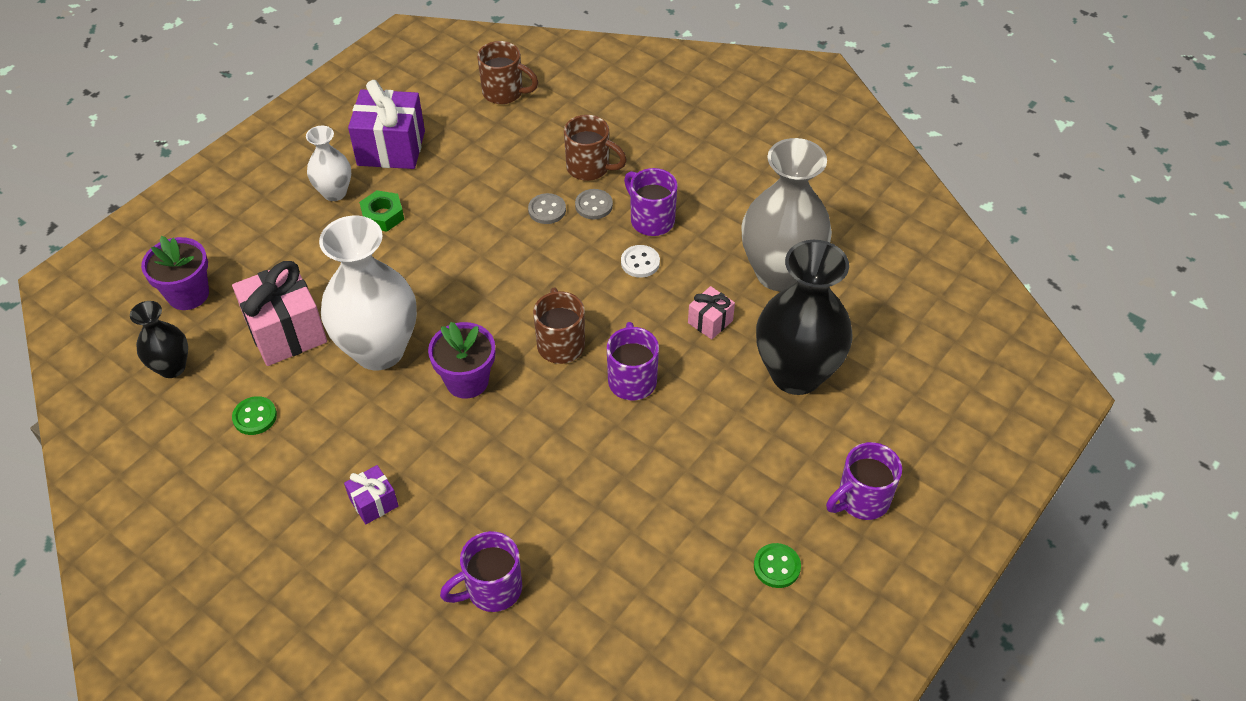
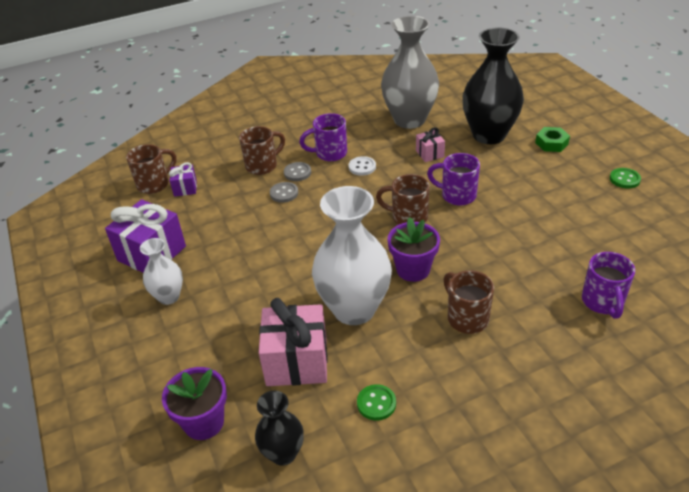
camera: 60 degrees left, 10 degrees down
purple gift [344,465,398,524] -> purple gift moved to [169,162,197,197]
green nut [359,190,404,232] -> green nut moved to [535,127,570,152]
purple mug [826,442,902,520] -> none
none -> brown mug [443,270,494,334]

